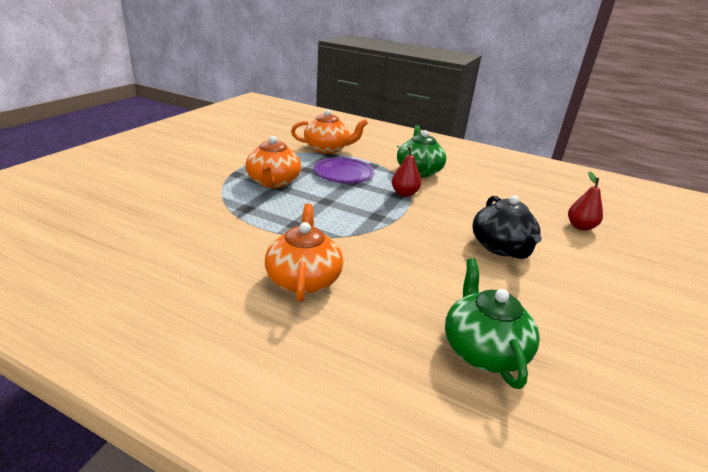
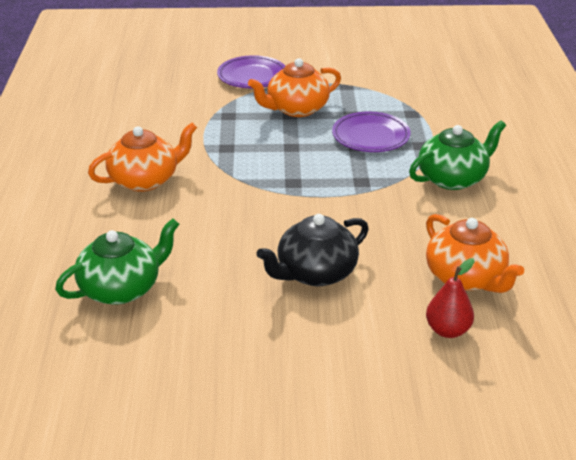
camera: 65 degrees right, 5 degrees up
orange teapot [291,110,368,154] -> orange teapot moved to [426,214,524,293]
red pear [392,146,421,197] -> none
none -> purple plate [217,55,285,88]

